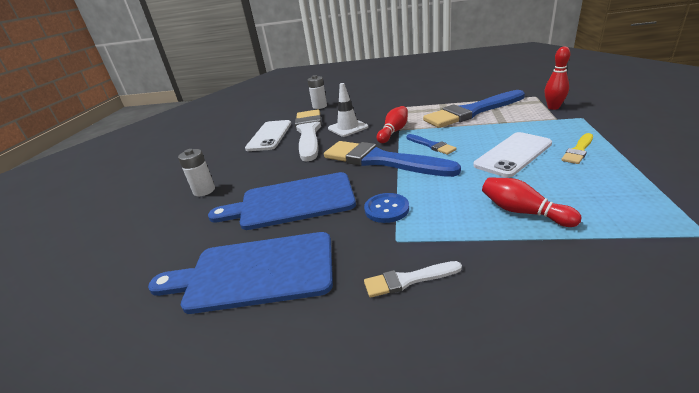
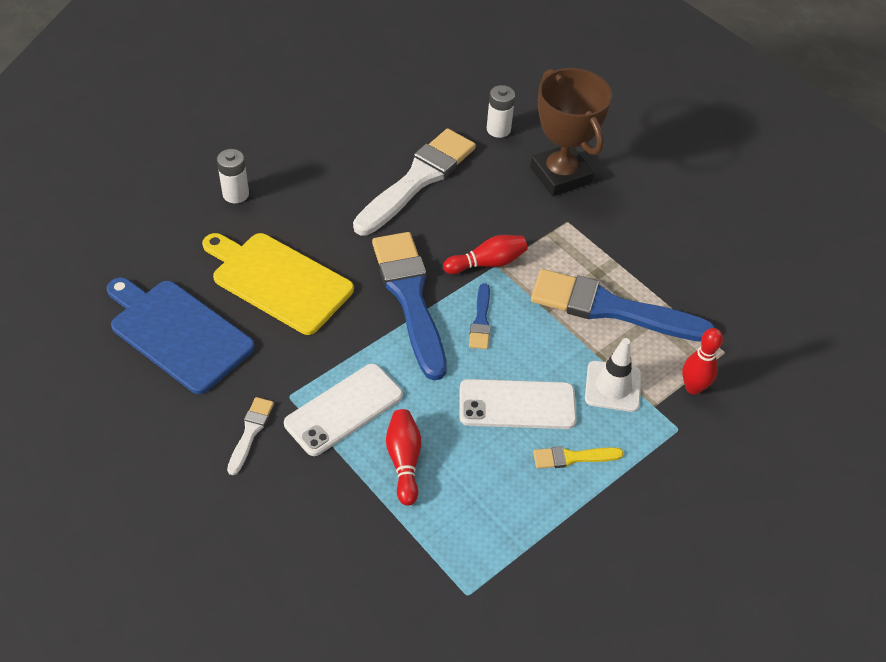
camera: 35 degrees right, 20 degrees up
blue cutting board [208,172,356,230] -> yellow cutting board [202,233,354,335]
white phone [245,120,291,151] -> white phone moved to [284,363,403,456]
white traffic cone [328,83,368,137] -> white traffic cone moved to [585,338,641,412]
blue button [364,193,409,223] -> none
white brush [364,261,462,298] -> white brush turned 75 degrees clockwise [227,397,274,475]
none -> brown trophy [530,68,612,196]

